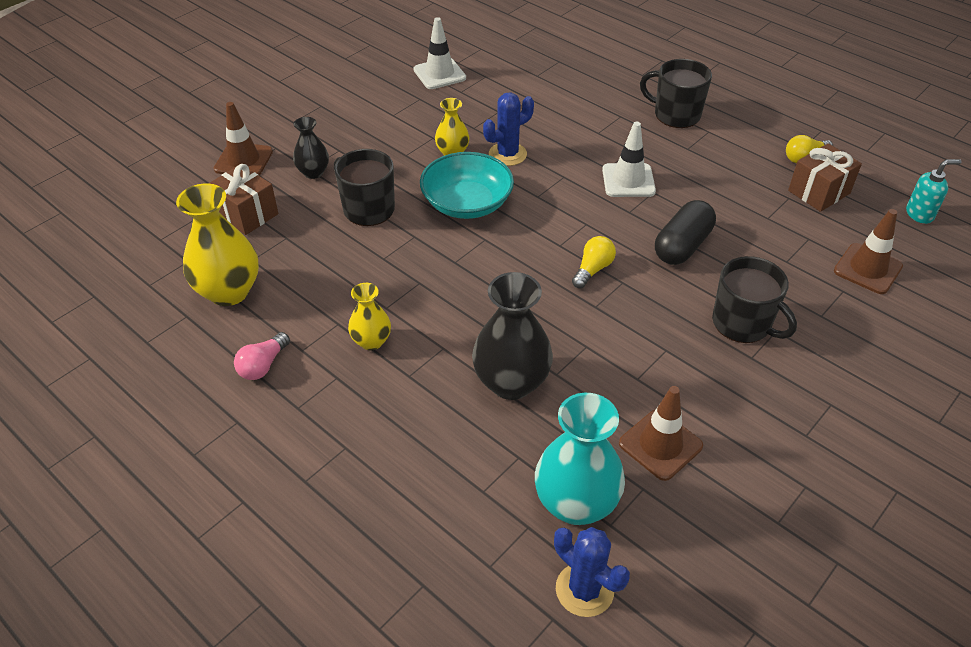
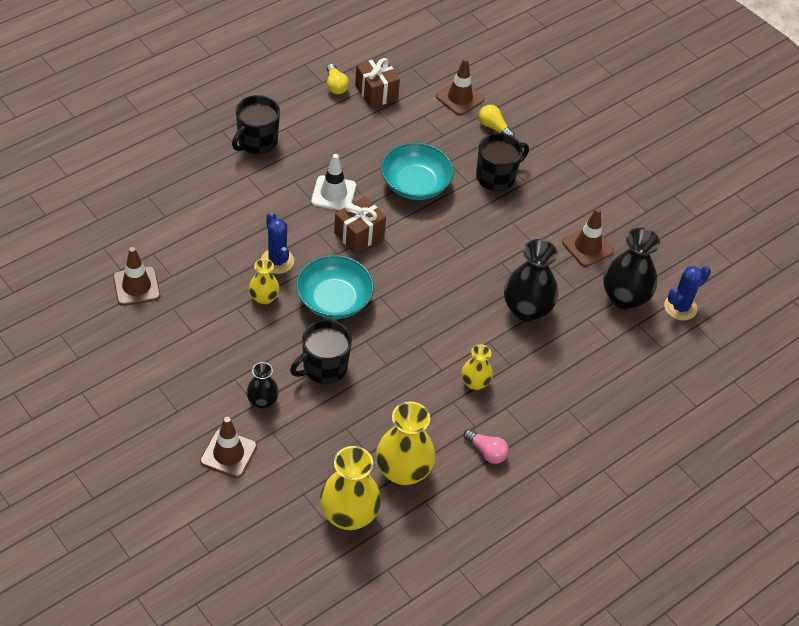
camera: 85 degrees left, 5 degrees up
brown gift [209,164,278,235] -> brown gift moved to [334,196,386,254]
white traffic cone [414,17,466,89] -> brown traffic cone [113,247,160,306]
turquoise vase [535,393,625,525] -> black vase [603,228,660,310]
yellow light bulb [572,236,616,288] -> yellow light bulb moved to [479,105,515,137]
black capsule [655,200,716,265] -> turquoise bowl [381,143,454,200]
turquoise soap dispenser [906,159,961,224] -> none
none -> yellow vase [320,446,381,530]

